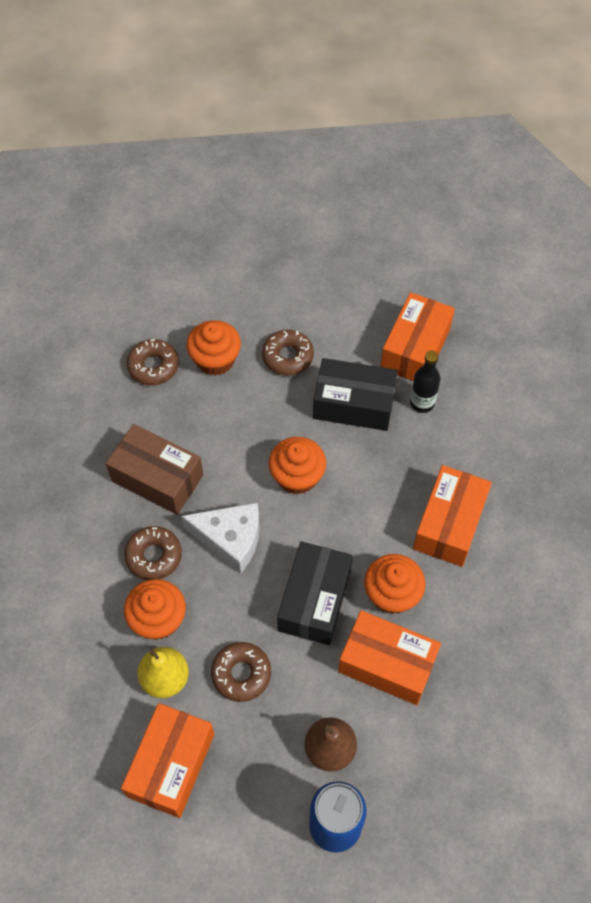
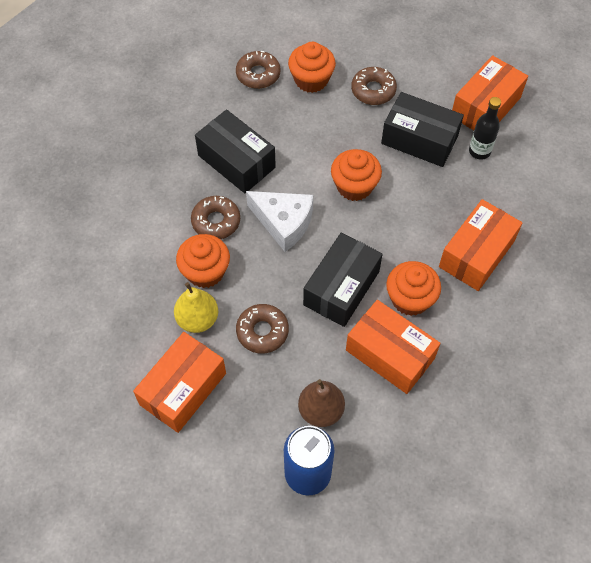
camera: 15 degrees right, 0 degrees up
brown box [106,424,203,515] -> black box [195,109,276,193]

